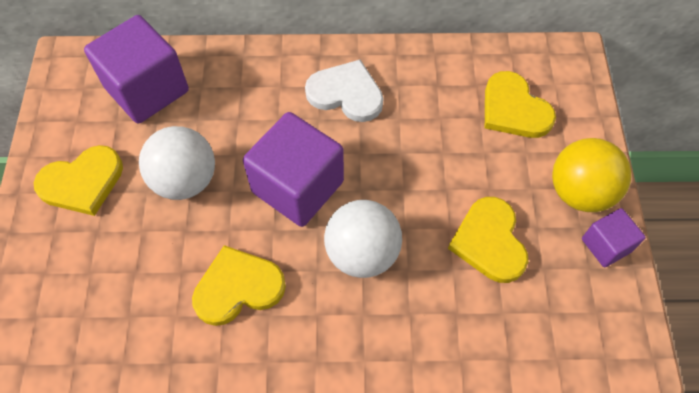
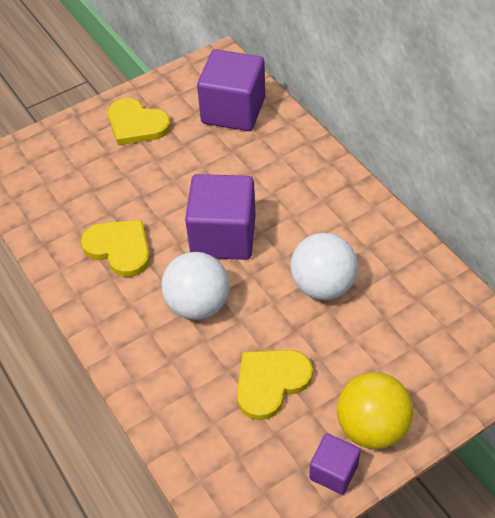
camera: 60 degrees right, 10 degrees down
white ball [139,126,215,200] -> white ball moved to [291,233,358,300]
white heart [305,60,384,122] -> none
yellow heart [485,71,556,138] -> none

